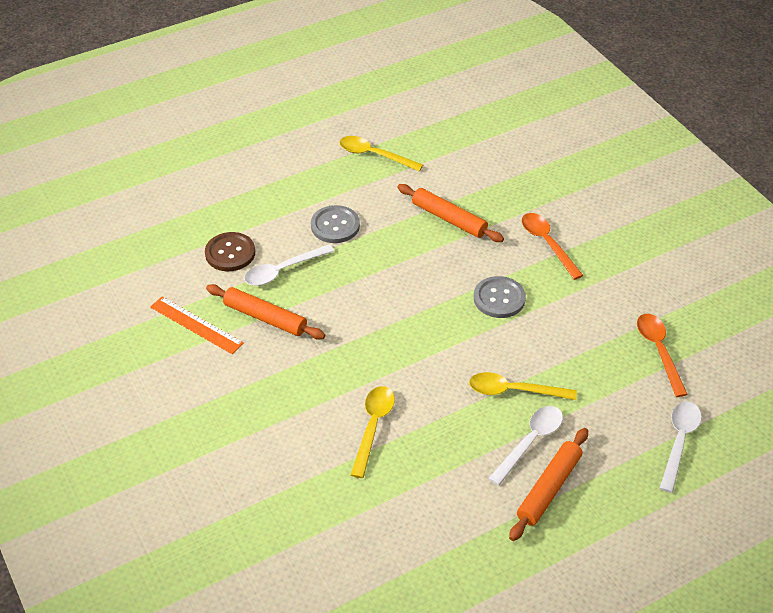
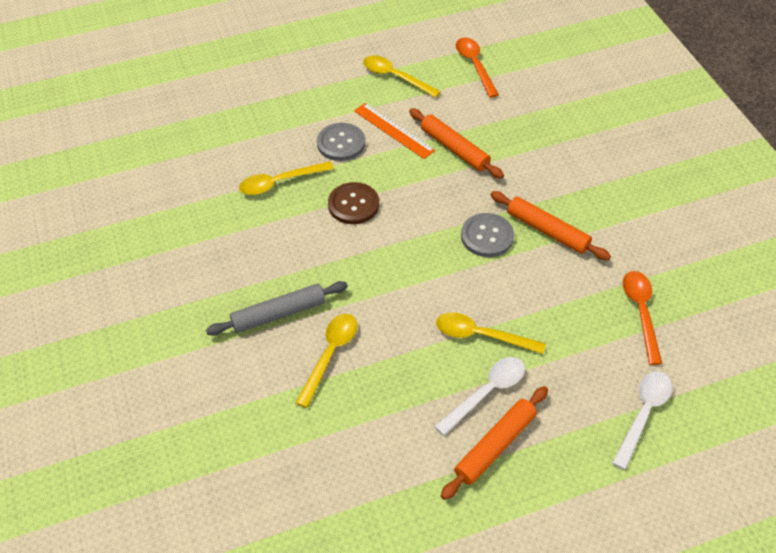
camera: 10 degrees right, 5 degrees up
orange ruler [150,296,244,354] -> orange ruler moved to [354,103,435,159]
brown button [205,232,255,271] -> brown button moved to [328,182,379,224]
orange rolling pin [206,284,325,340] -> orange rolling pin moved to [490,191,611,260]
white spoon [244,244,334,286] -> yellow spoon [239,161,334,195]
orange spoon [522,213,583,280] -> orange spoon moved to [456,38,499,98]
none -> grey rolling pin [206,281,348,336]

